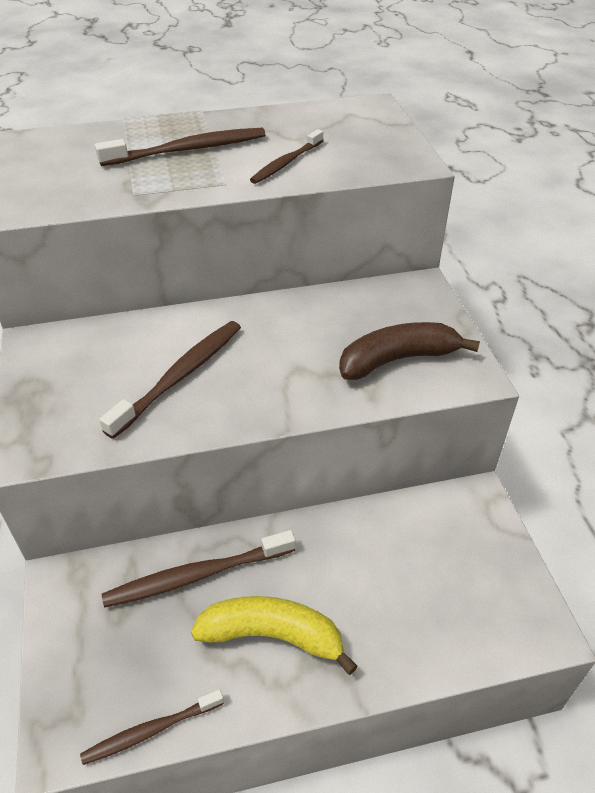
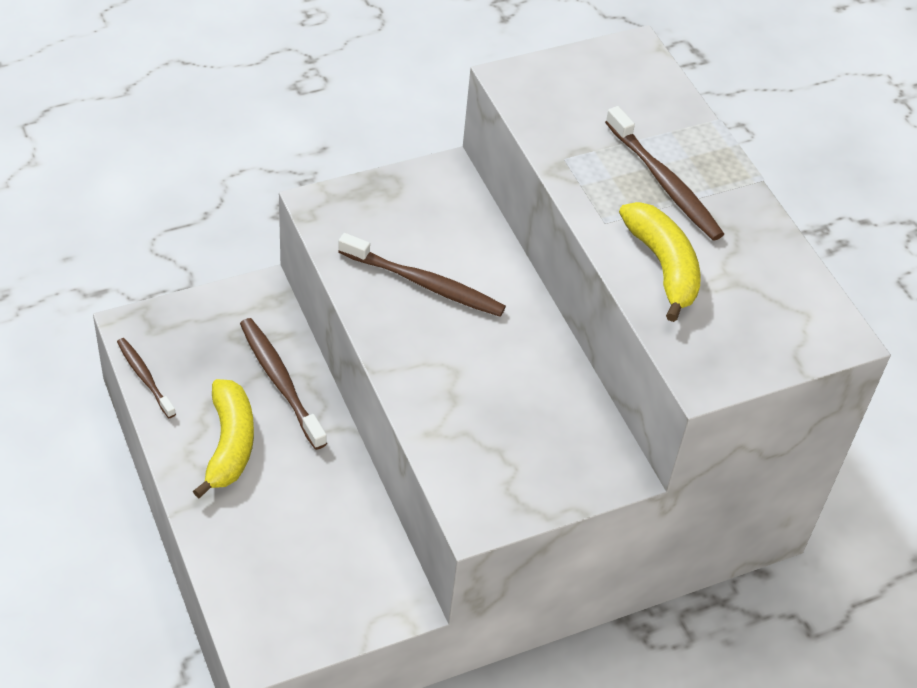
camera: 75 degrees right, 5 degrees up
brown toothbrush [250,129,323,184] -> yellow banana [619,202,701,322]
brown banana [339,322,480,380] -> none

